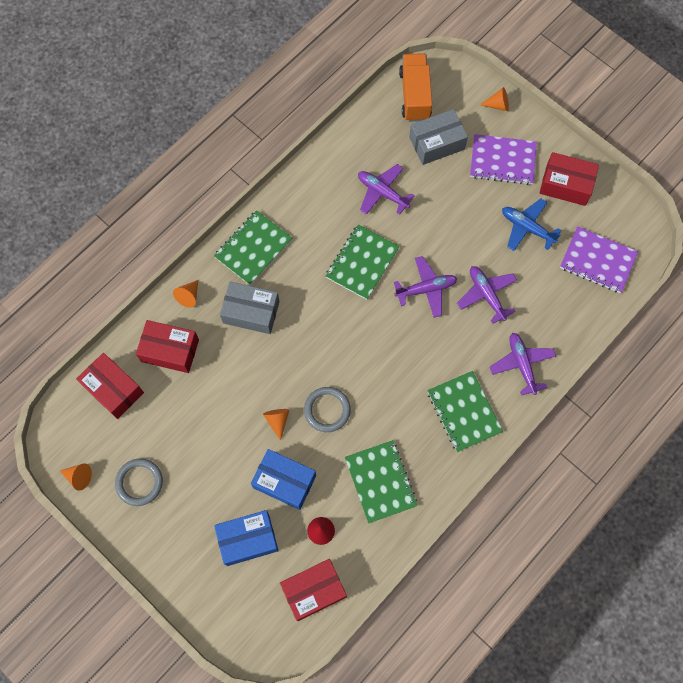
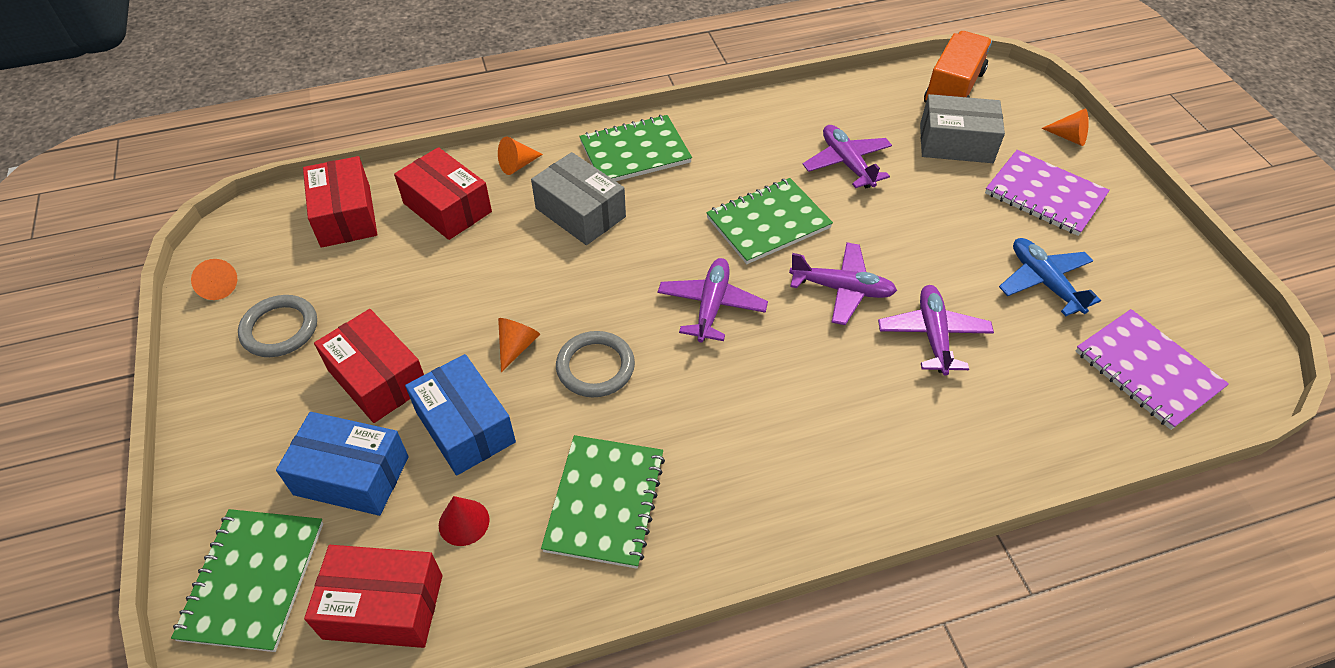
camera: 30 degrees right, 20 degrees down
green notebook [427,371,503,452] -> green notebook moved to [171,509,323,652]
purple plane [490,333,556,395] -> purple plane moved to [658,258,768,342]
red box [539,152,599,206] -> red box moved to [314,309,424,423]

